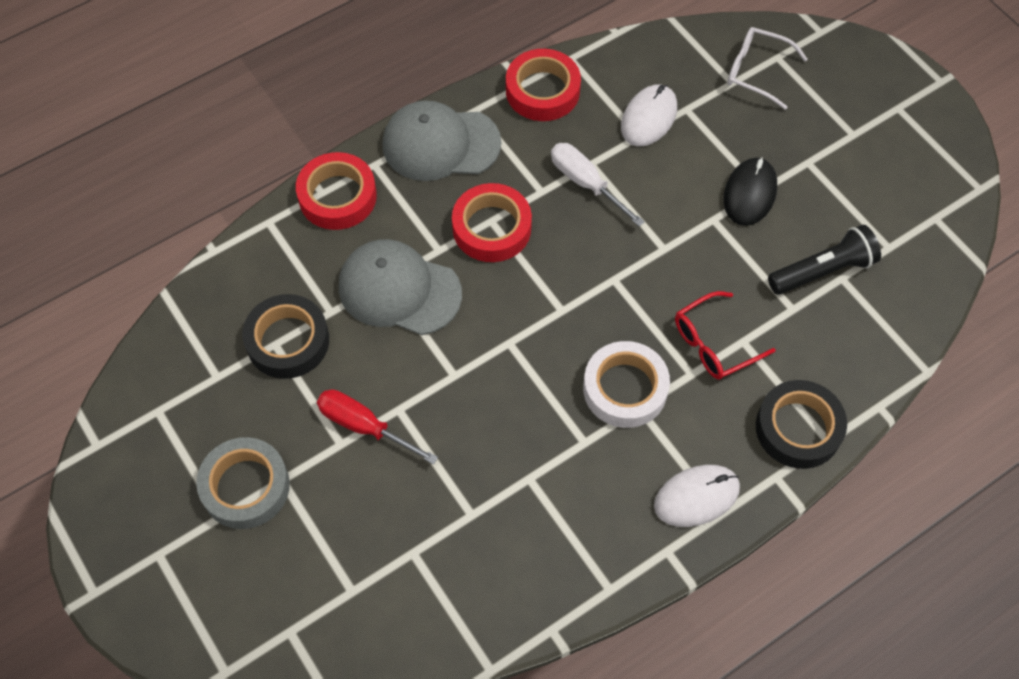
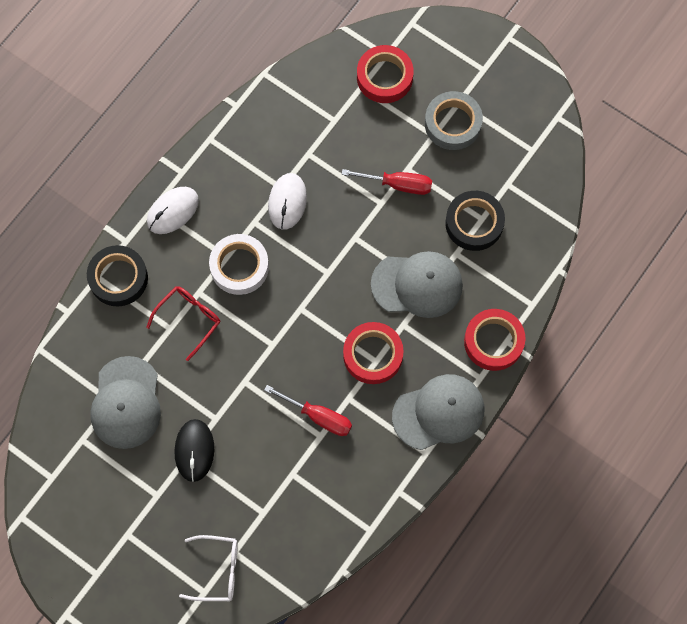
camera: 160 degrees right, 10 degrees up
red tape [506,49,581,121] -> red tape moved to [357,45,414,103]
white screwdriver [551,143,645,226] -> red screwdriver [264,385,352,436]
white mouse [621,84,677,146] -> white mouse moved to [268,173,307,230]
black flashlight [768,225,881,295] -> grey cap [90,356,161,449]

